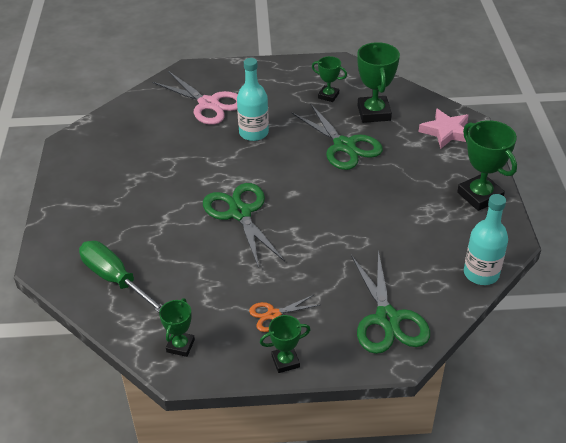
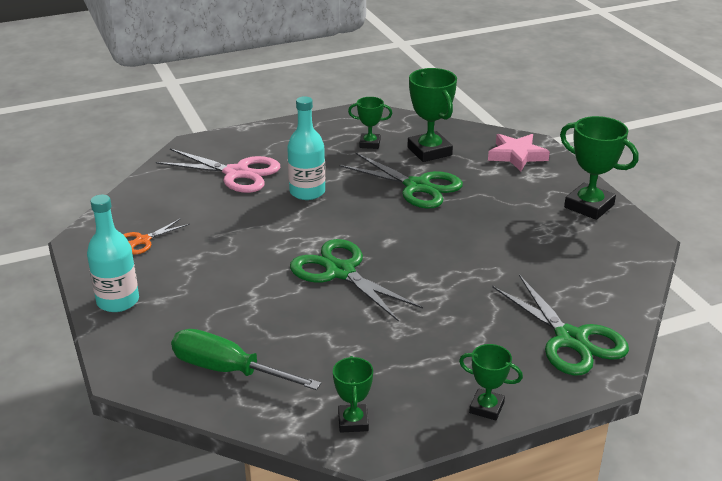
camera: 20 degrees left, 10 degrees down
orange scissors [249,295,320,332] -> orange scissors moved to [123,218,190,254]
green trophy [260,315,311,373] -> green trophy turned 60 degrees clockwise [459,344,523,420]
turquoise bottle [464,194,508,285] -> turquoise bottle moved to [87,195,139,312]

